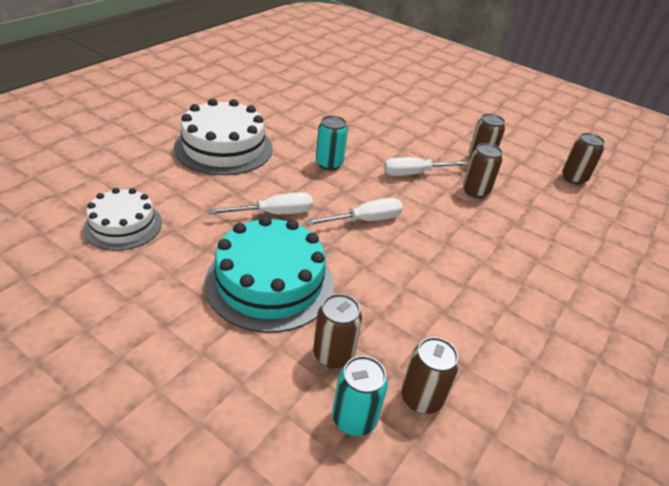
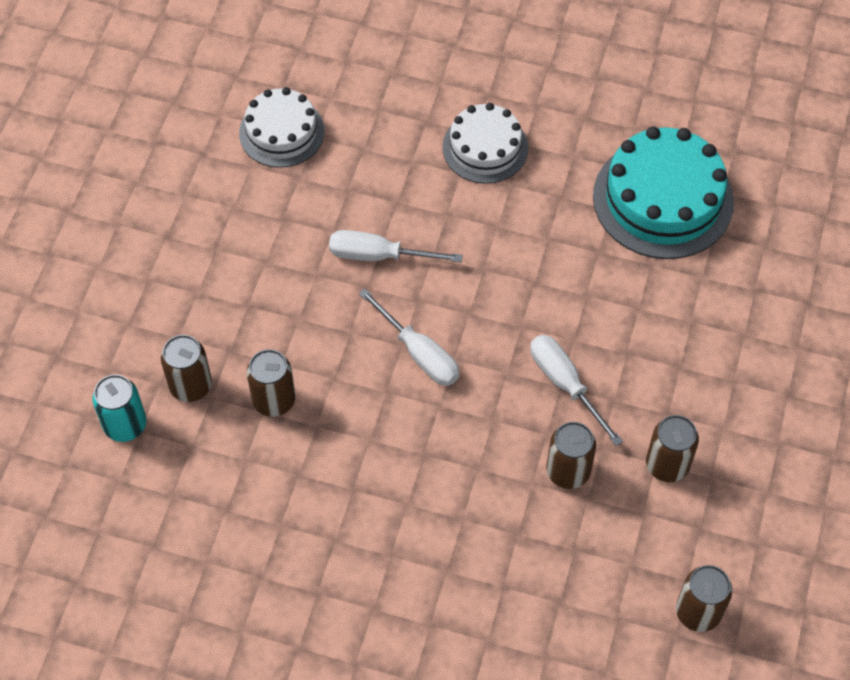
camera: 75 degrees right, 20 degrees up
white cake [174,99,273,175] -> white cake [442,103,528,184], size x0.62
turquoise cake [205,216,334,333] -> turquoise cake moved to [593,126,734,259]
white screwdriver [207,192,313,214] -> white screwdriver turned 135 degrees clockwise [329,230,463,262]
turquoise can [316,115,348,170] -> none
brown can [401,337,459,414] -> brown can moved to [247,349,295,417]

